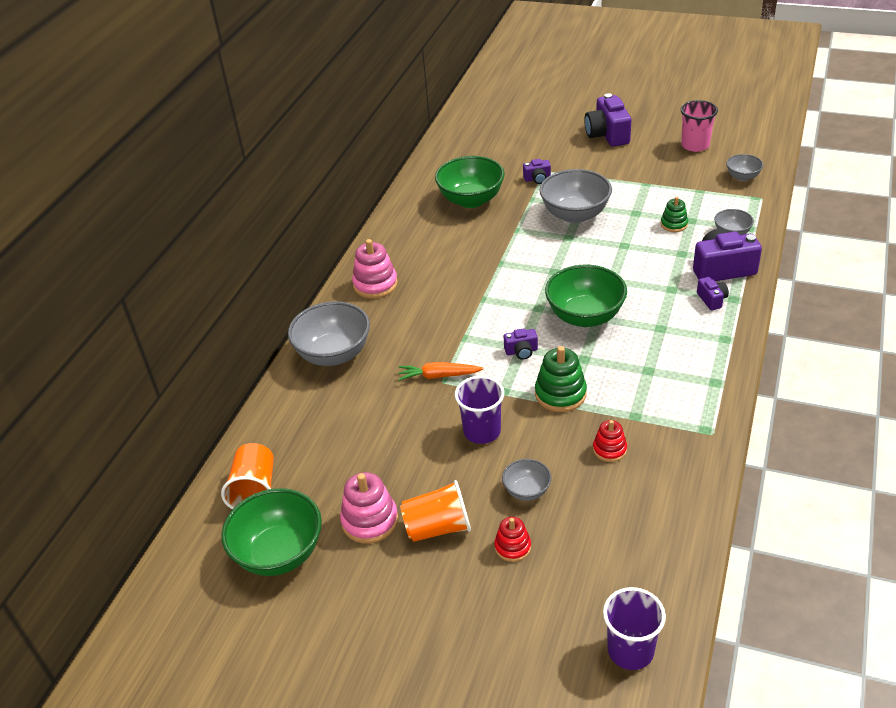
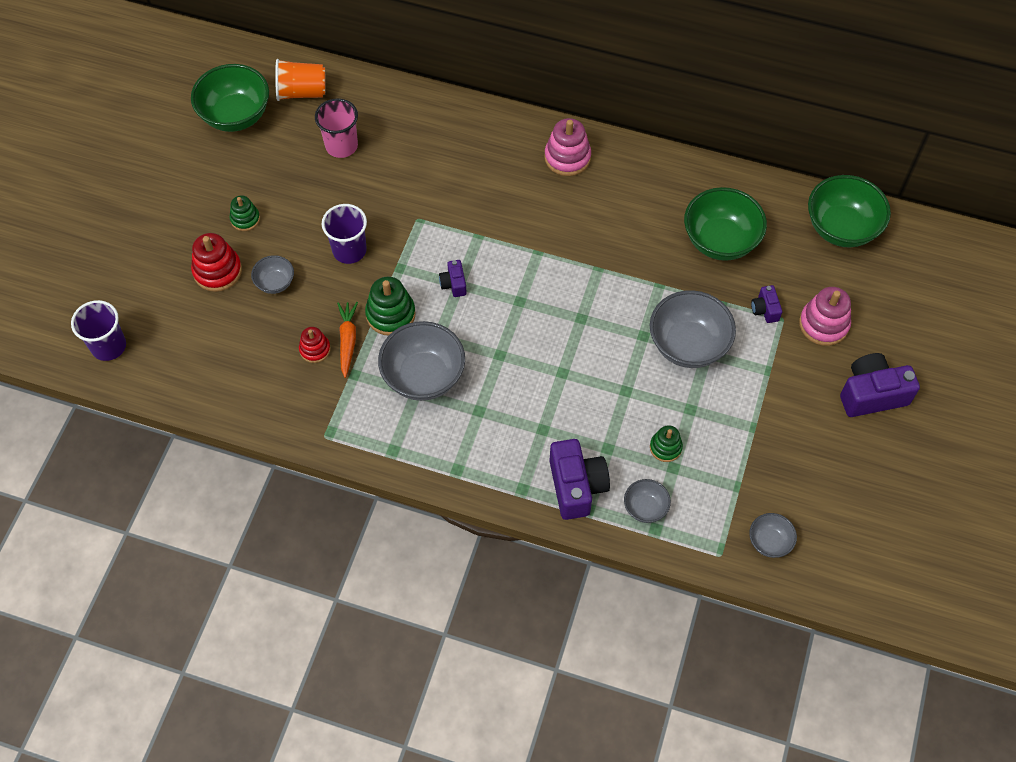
camera: 85 degrees right, 20 degrees up
grey bowl [288,301,370,366] -> grey bowl moved to [378,321,465,401]
pink stacking toy [340,472,398,544] -> pink stacking toy moved to [799,287,851,346]
orange carrot [398,362,484,381] -> orange carrot moved to [337,302,358,378]
orange cup [400,480,471,542] -> green stacking toy [229,195,260,231]
red stacking toy [494,517,531,562] -> red stacking toy [191,233,242,292], size x1.62
green bowl [545,265,627,327] -> green bowl moved to [808,175,891,247]
pink cup [681,100,718,152] -> pink cup moved to [315,98,358,158]
purple camera [697,277,729,311] -> none

